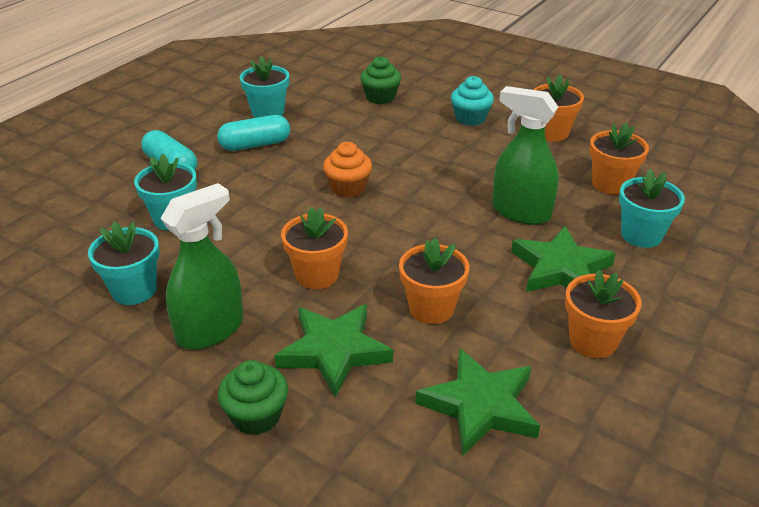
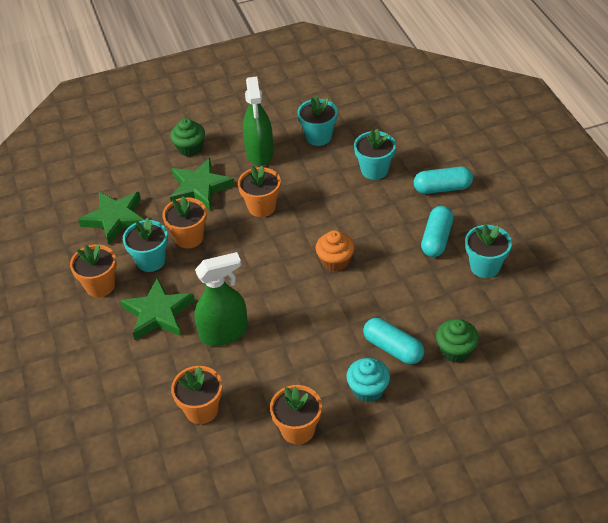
camera: 130 degrees right, 10 degrees up
turquoise flower pot [619,169,685,248] -> turquoise flower pot moved to [123,217,168,272]
none -> turquoise capsule [363,318,424,364]

